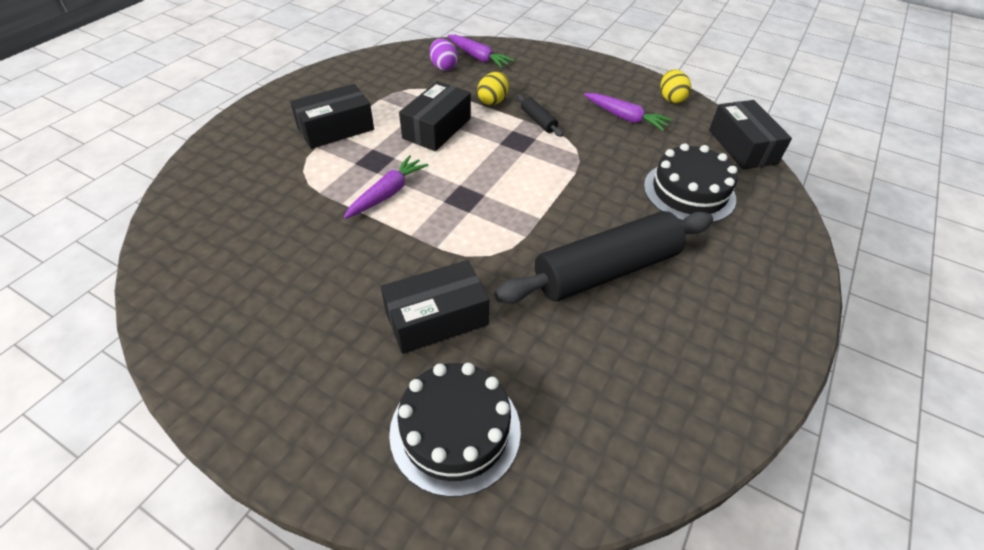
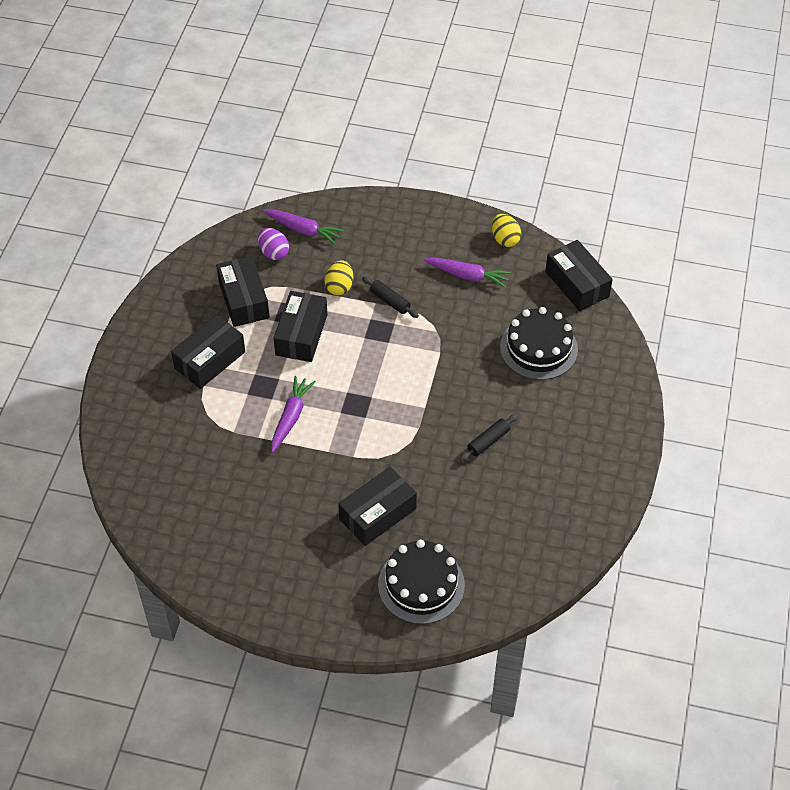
camera: 15 degrees left, 5 degrees up
black rolling pin [494,211,713,303] -> black rolling pin [459,414,518,461], size x0.41
none -> black box [216,256,270,327]

